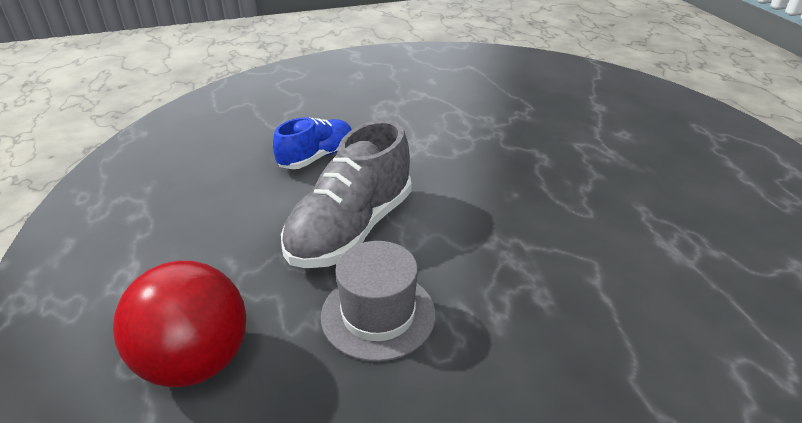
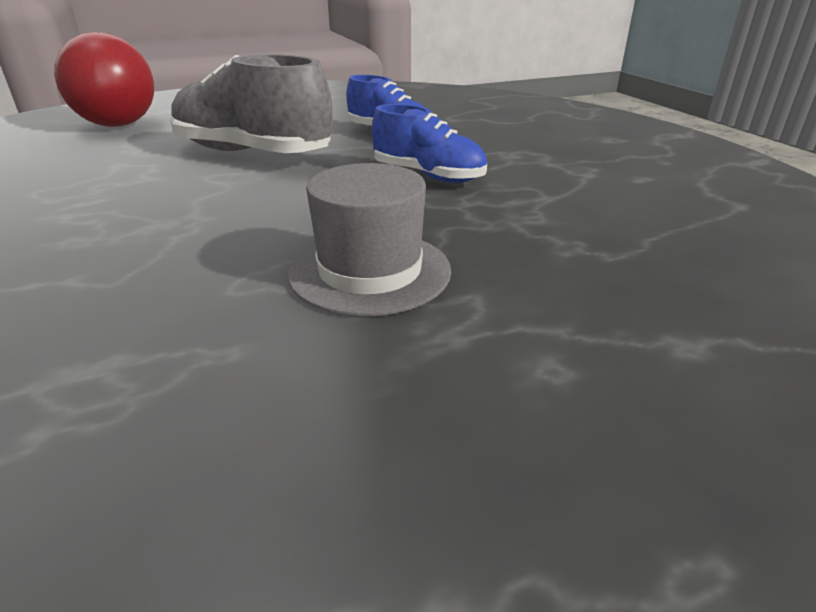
camera: 85 degrees right, 5 degrees down
grey hat [321,241,436,362] -> grey hat moved to [288,163,451,317]
none -> blue shoe [372,104,487,183]

